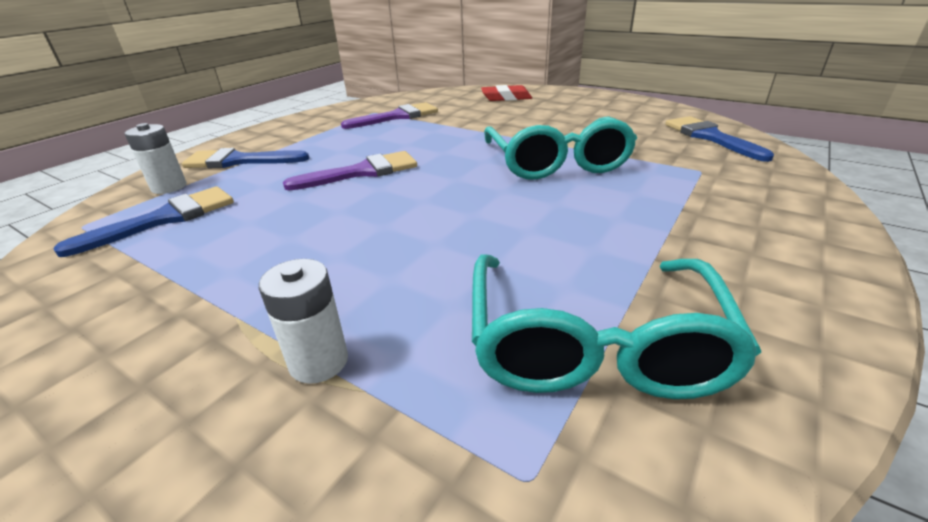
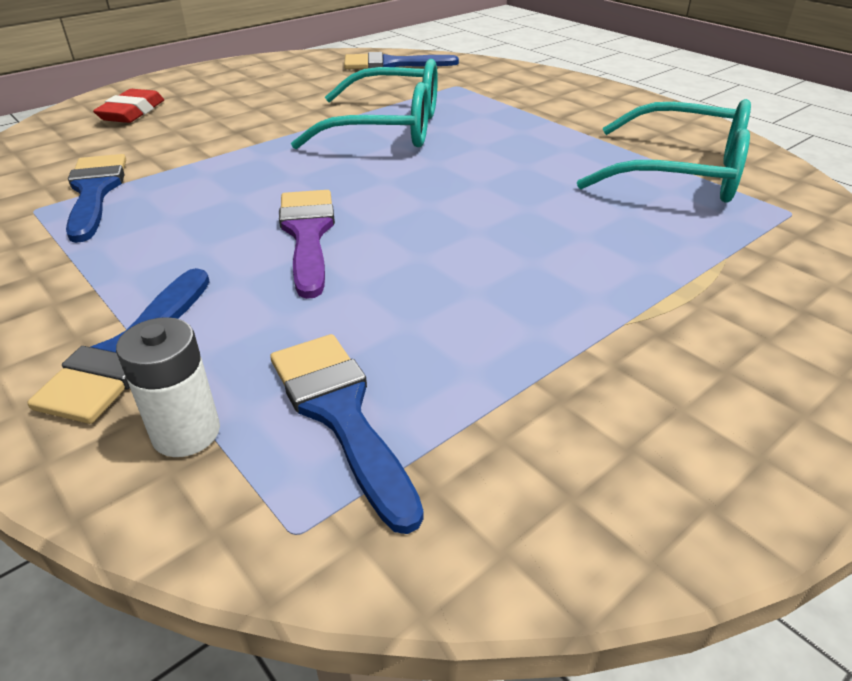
camera: 75 degrees left, 5 degrees up
white battery [259,259,348,384] -> none
purple brush [341,102,438,129] -> blue brush [66,154,126,243]

